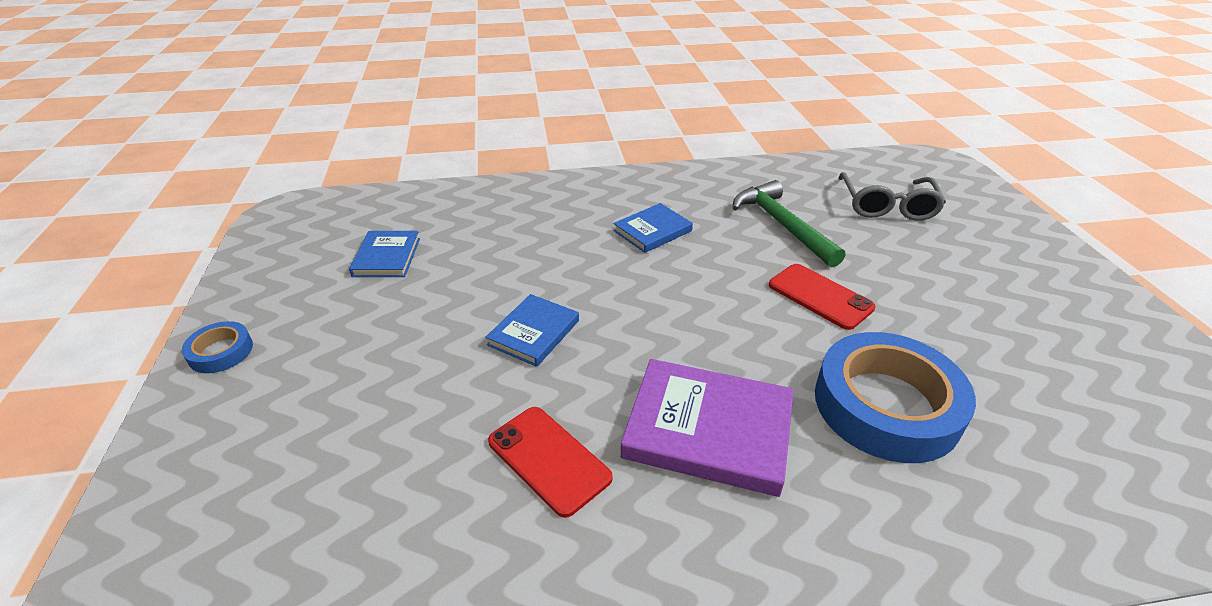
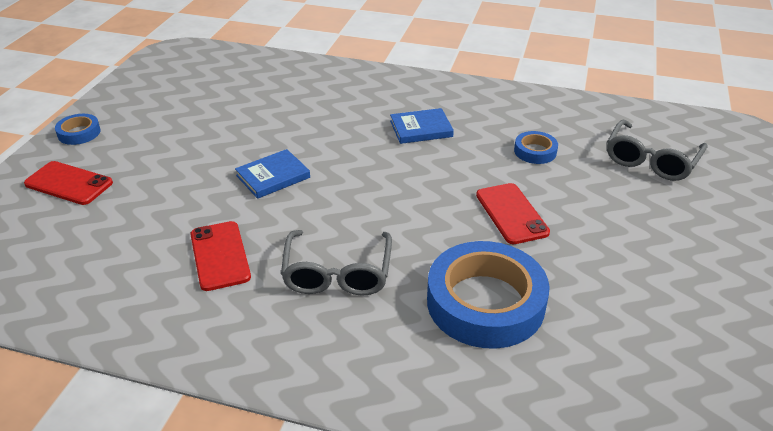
camera: 25 degrees right, 0 degrees up
blue book [349,231,420,277] -> none
purple book [621,359,794,497] -> grey glasses [281,230,392,296]
green hammer [733,180,845,267] -> blue tape [514,131,558,164]
none -> red phone [24,161,113,205]

